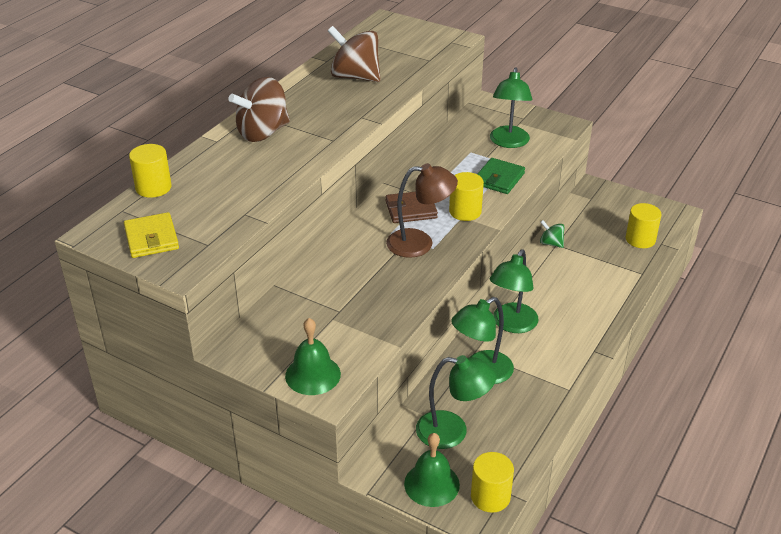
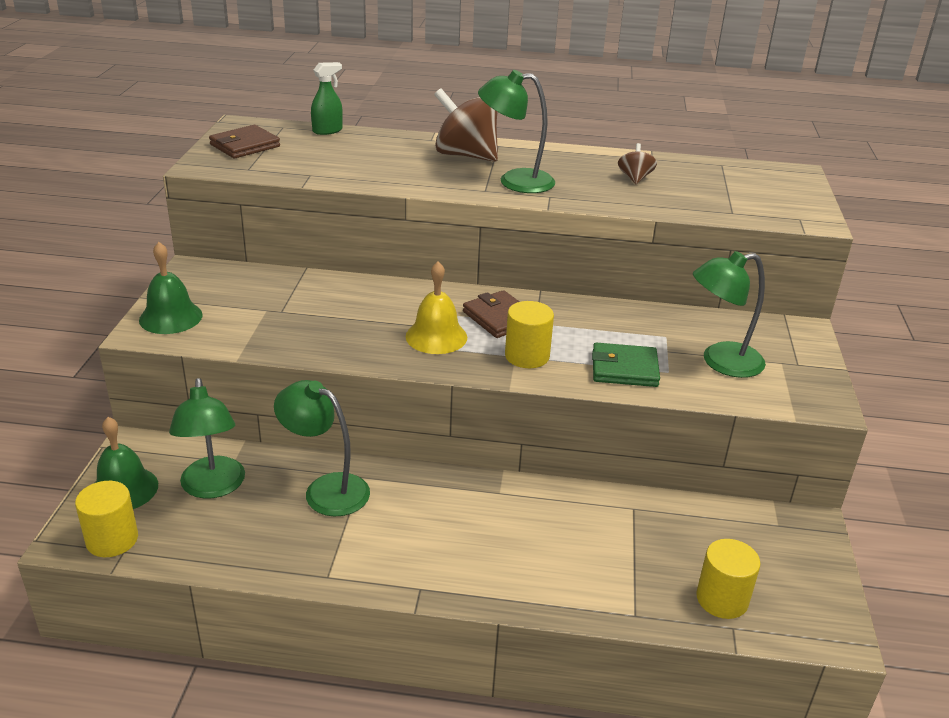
camera: 65 degrees right, 5 degrees down
yellow wallet [124,212,179,258] -> brown wallet [209,125,280,158]
yellow cylinder [129,144,172,198] -> green spray bottle [311,62,343,135]
brown spinning top [328,26,381,82] -> brown spinning top [618,143,657,184], size x0.49
brown lamp [386,163,458,258] -> yellow bell [406,261,467,354]
green lamp [490,250,538,333] -> green lamp moved to [478,70,555,193]
green spinning top [540,220,564,248] -> none

